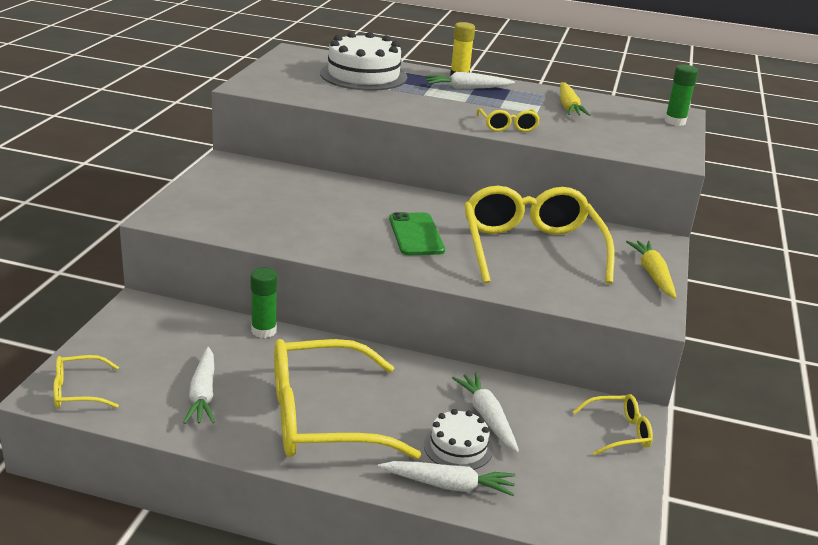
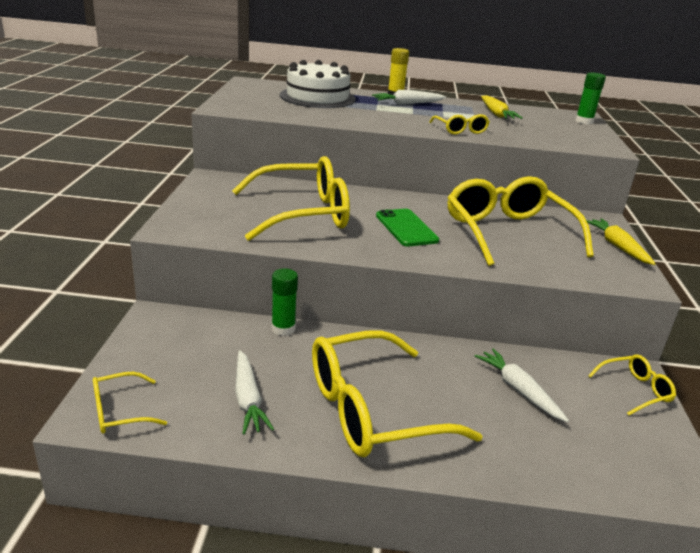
camera: 10 degrees left, 0 degrees up
white carrot [378,461,515,497] -> none
white cake [424,409,493,470] -> none
none -> yellow glasses [232,156,350,241]

